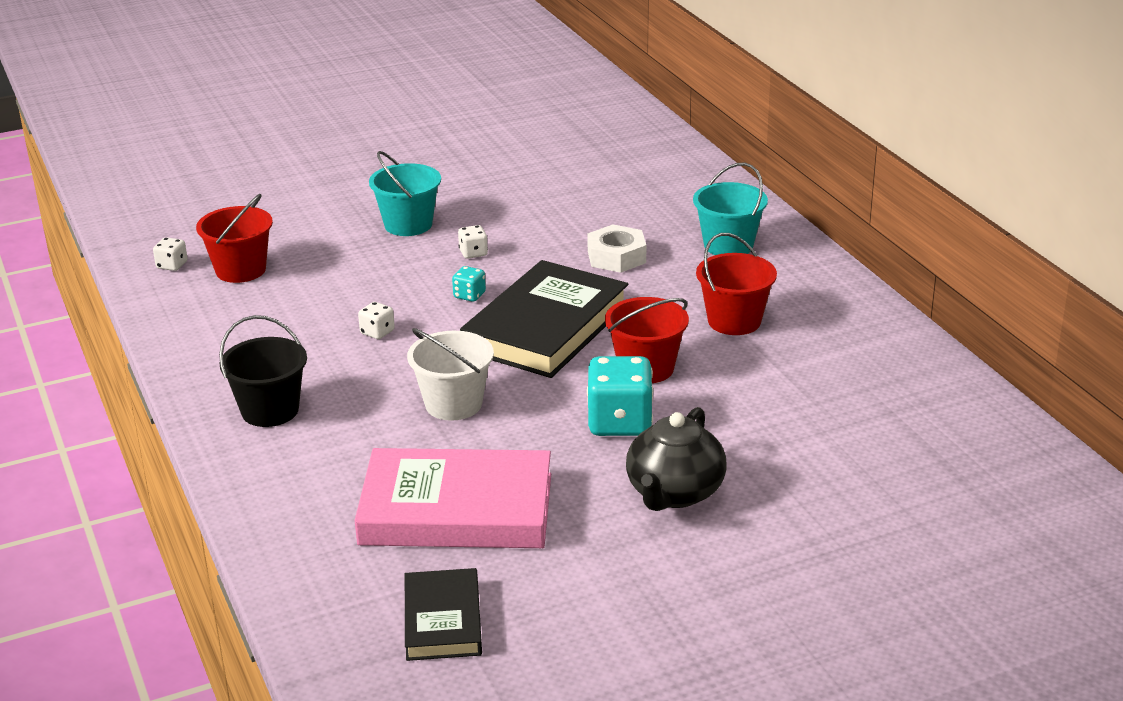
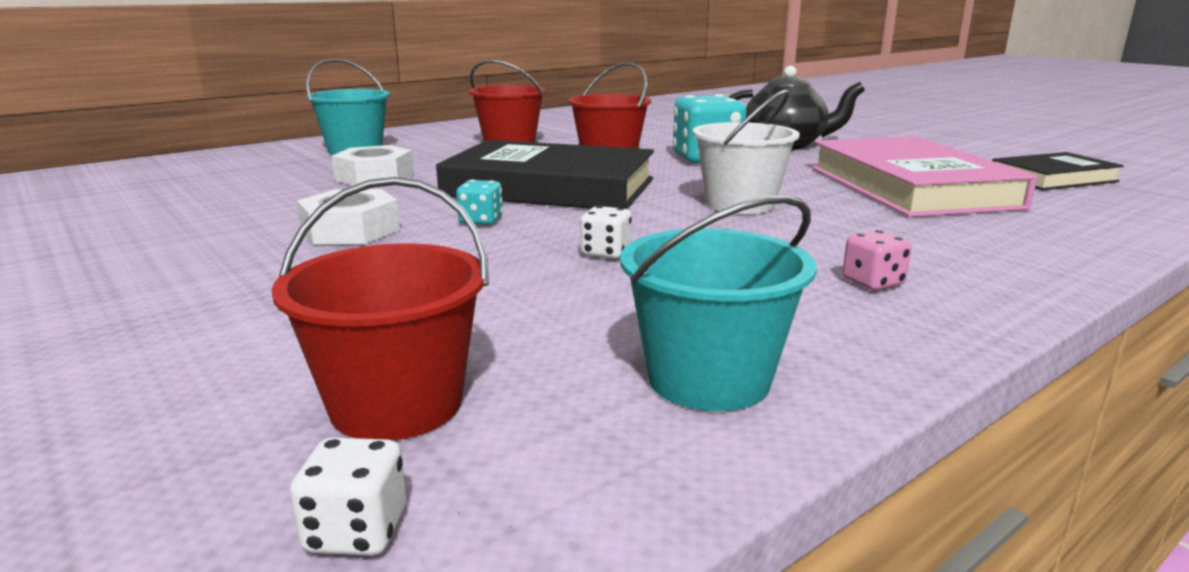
camera: 105 degrees left, 10 degrees down
black bucket [219,315,307,427] -> pink dice [843,230,912,290]
turquoise bucket [369,151,441,236] -> turquoise bucket moved to [620,195,817,411]
white dice [458,225,488,259] -> white nut [297,189,400,245]

